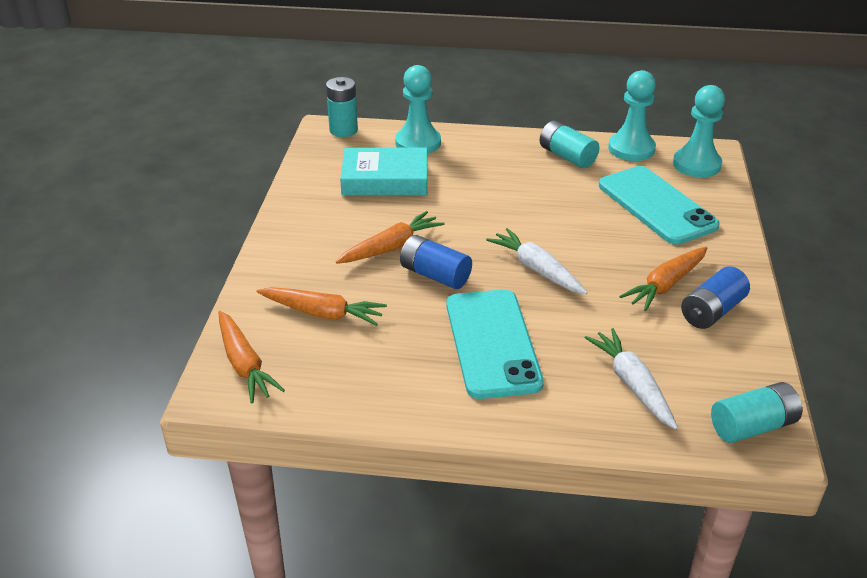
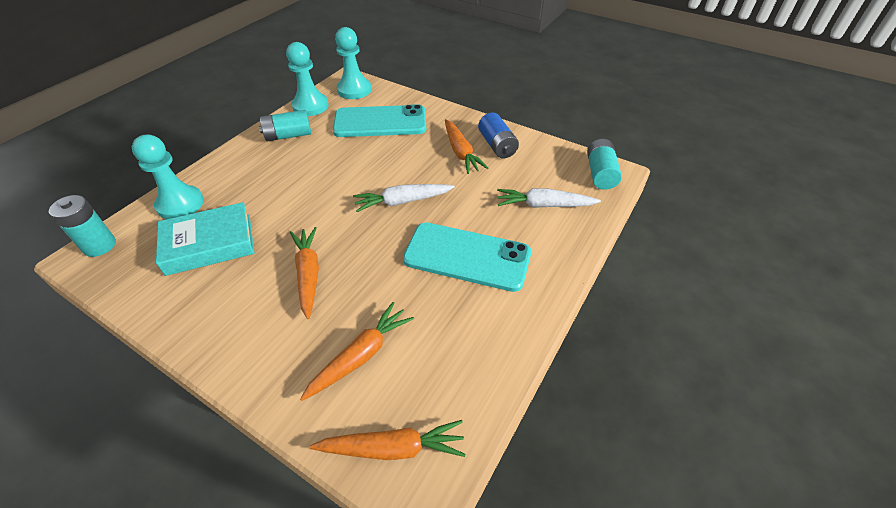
camera: 65 degrees left, 10 degrees up
turquoise book [340,148,427,196] -> turquoise book turned 45 degrees clockwise [156,202,254,276]
blue battery [400,235,472,289] -> none

